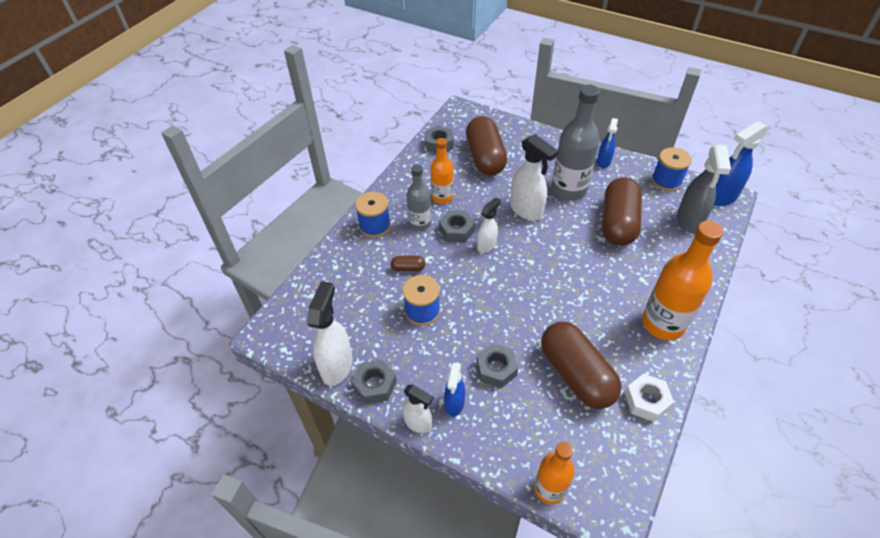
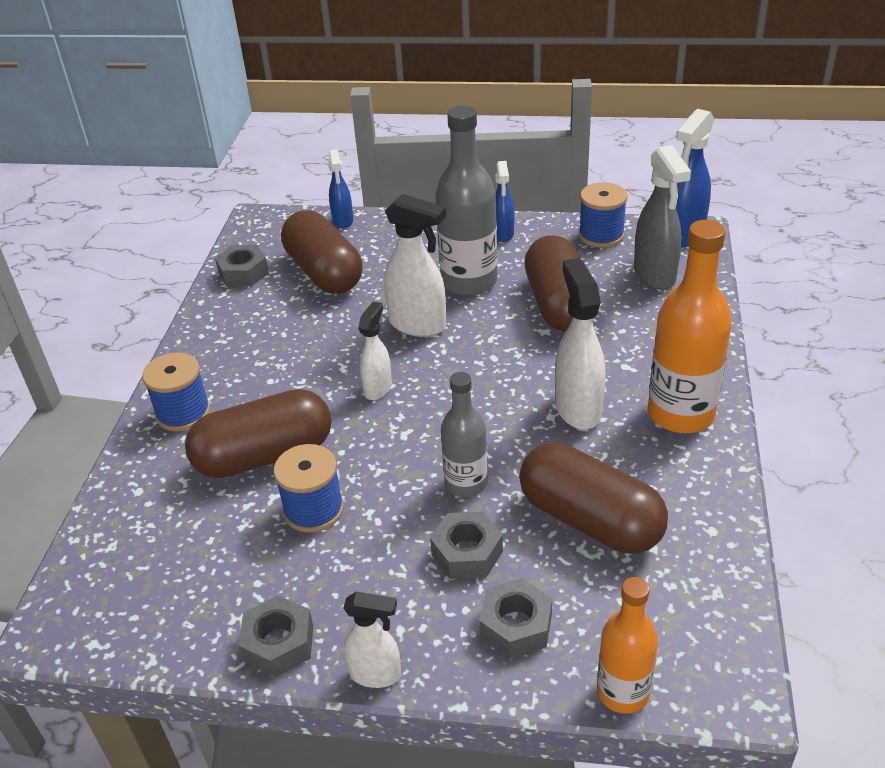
camera: 20 degrees left, 10 degrees down
white spray bottle [307,281,353,386] -> white spray bottle moved to [555,258,606,430]
brown capsule [391,256,425,271] -> brown capsule [185,389,332,478], size x2.46
grey bottle [407,164,432,231] -> grey bottle moved to [441,372,488,497]
orange bottle [430,138,454,204] -> none
grey nut [439,210,475,243] -> grey nut moved to [479,578,552,659]
blue spray bottle [444,363,465,417] -> blue spray bottle moved to [328,149,353,228]
white nut [624,374,674,422] -> none

